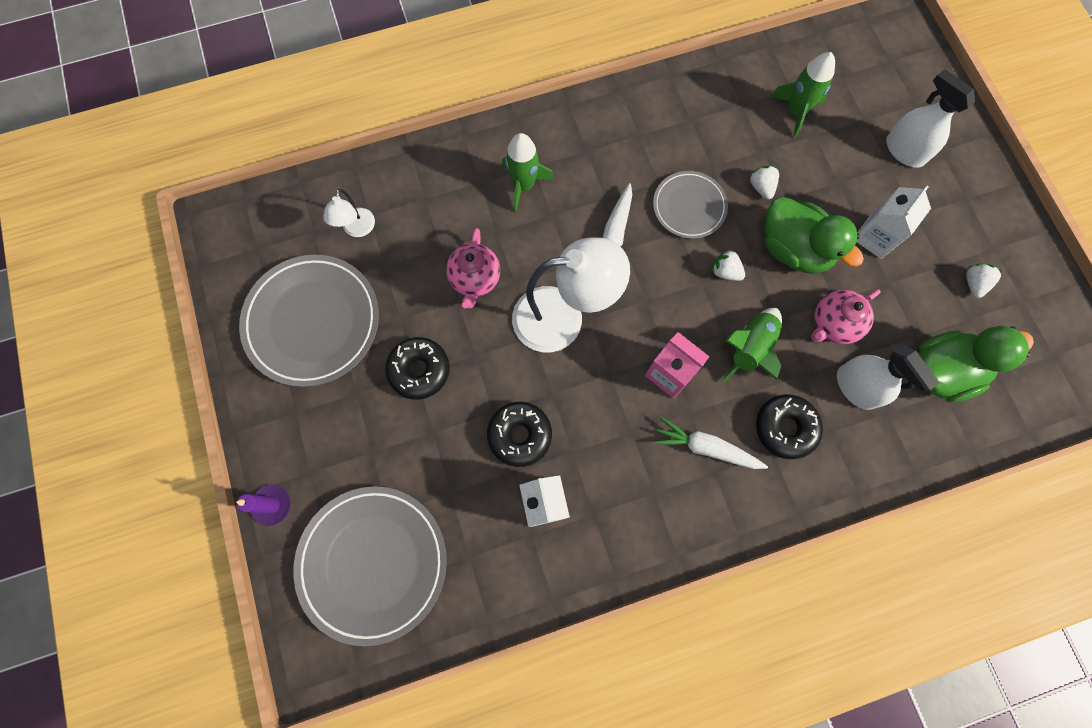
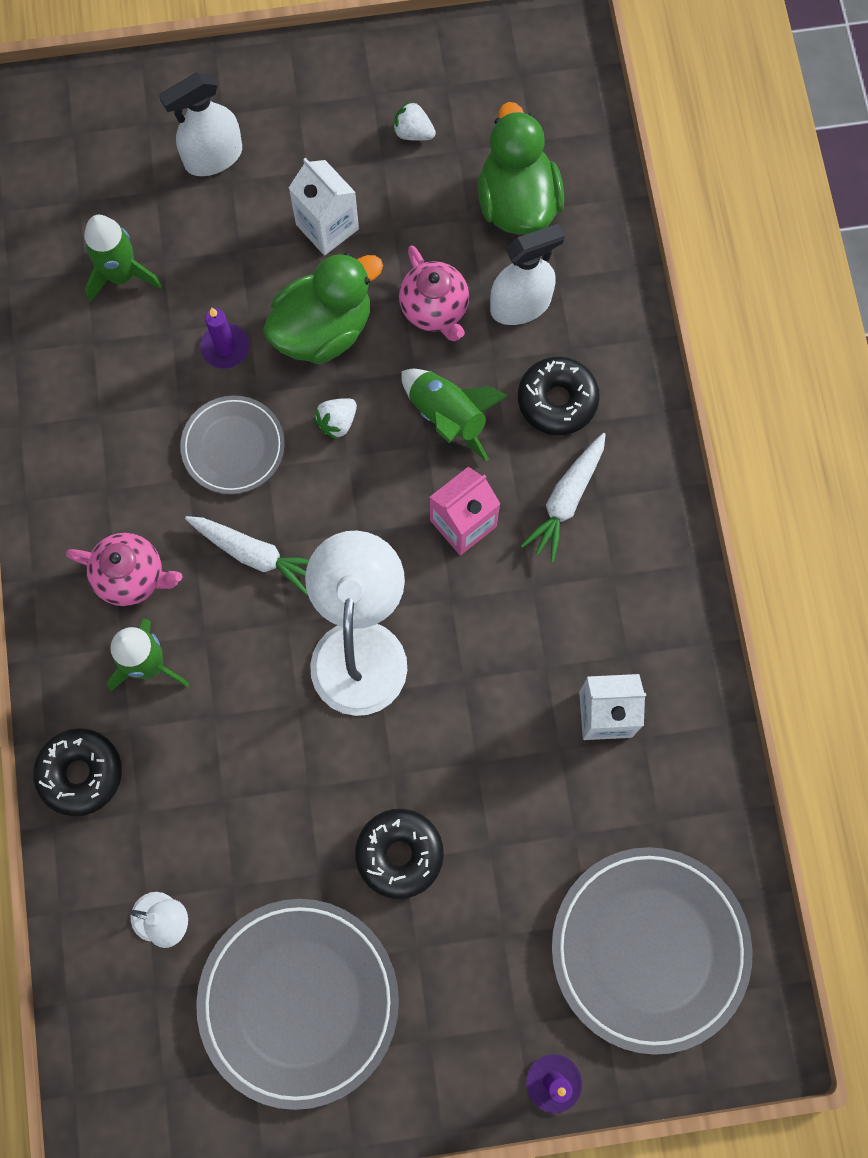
camera: 80 degrees left, 0 degrees up
pink teapot [446,228,500,309] -> pink teapot moved to [66,533,182,606]
black donut [487,402,552,467] -> black donut moved to [33,728,122,816]
white strawberry [749,166,779,199] -> purple candle [200,307,249,369]

